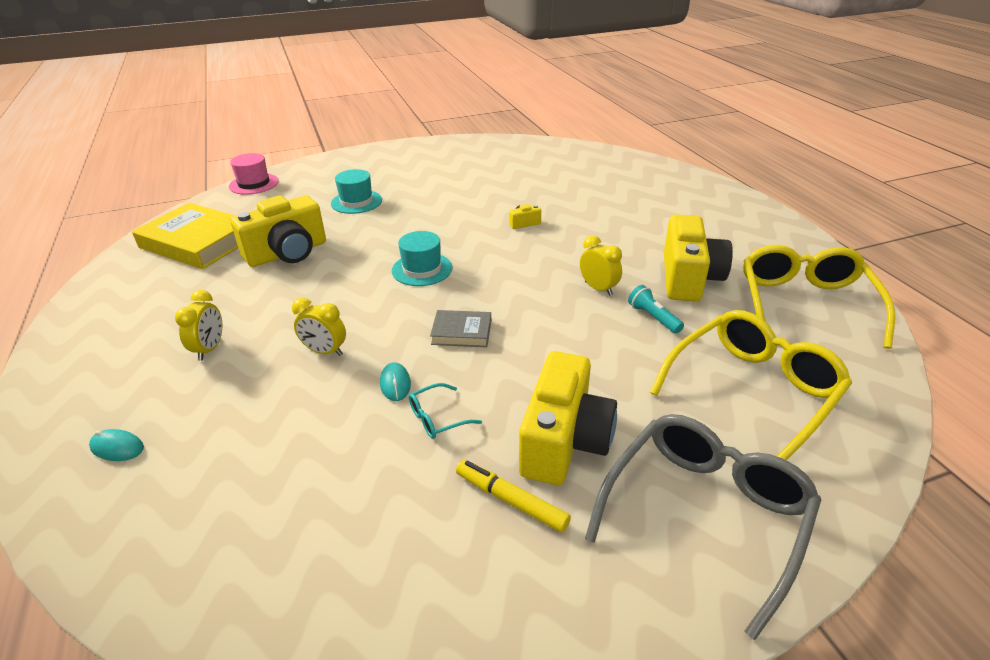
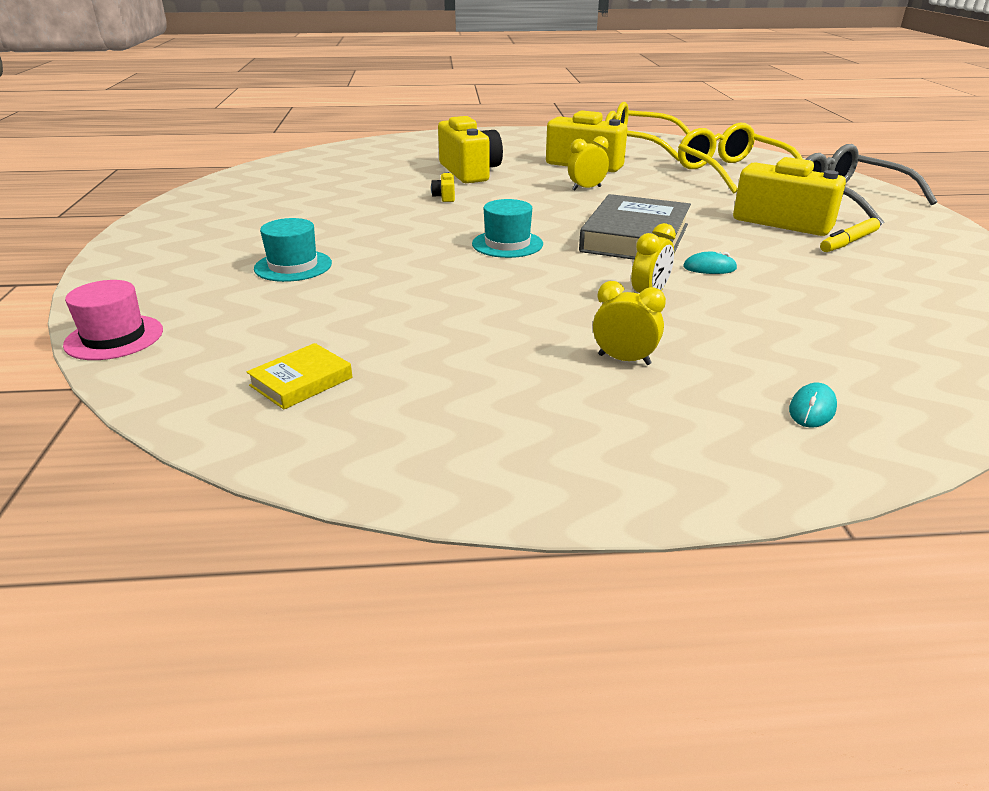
camera: 75 degrees left, 5 degrees down
yellow book [132,203,238,269] -> yellow book [247,343,352,409], size x0.50
yellow camera [231,195,326,267] -> yellow camera moved to [438,116,503,183]
turquoise glasses [409,383,482,439] -> none
grey book [430,310,491,347] -> grey book [579,194,691,260], size x2.02
turquoise flashlight [628,285,684,334] -> none

